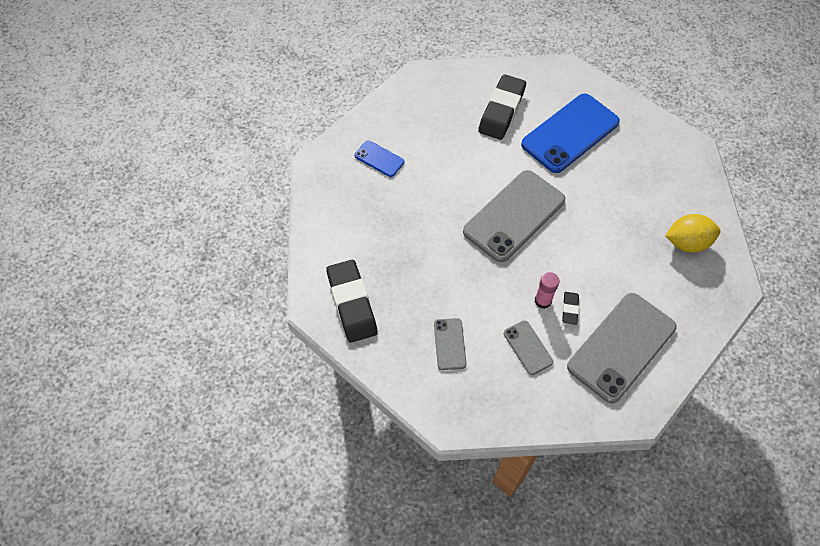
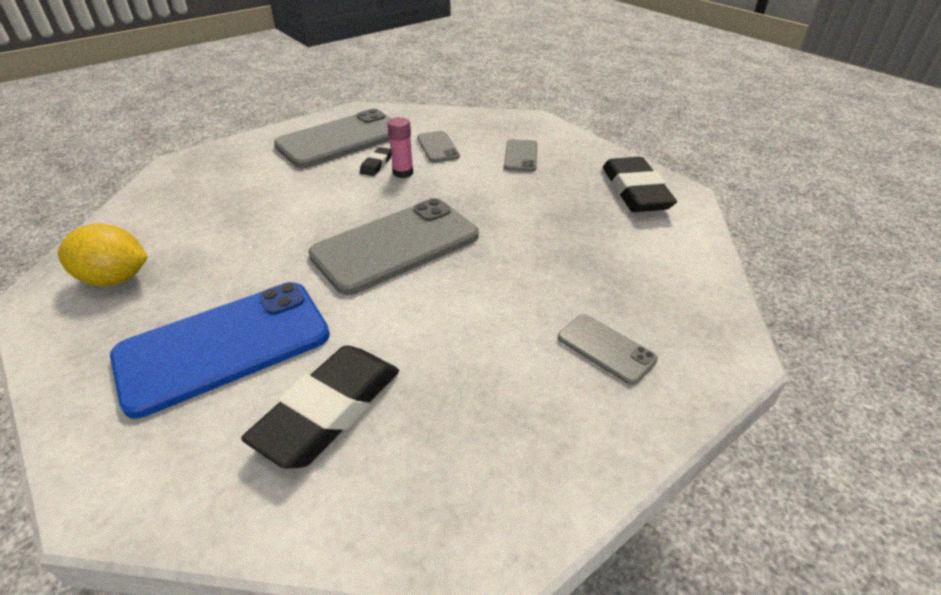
camera: 170 degrees left, 20 degrees down
blue phone [355,140,404,177] -> grey phone [558,314,658,385]
yellow lemon [665,214,720,253] -> yellow lemon moved to [58,223,148,286]

